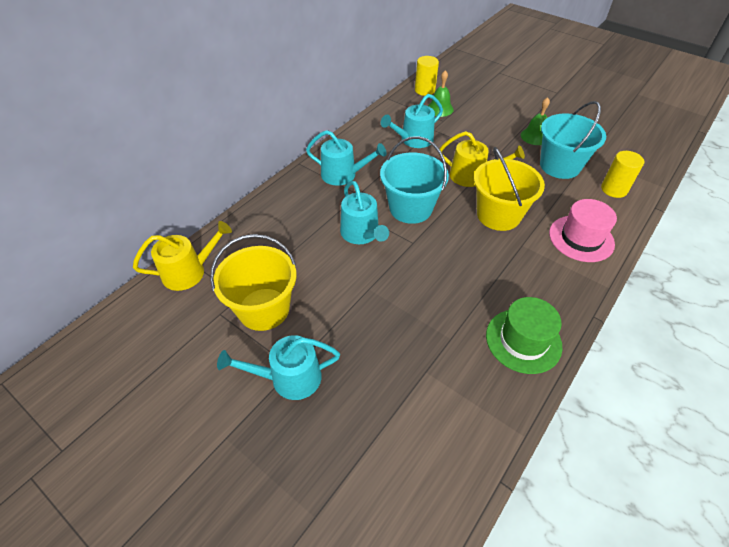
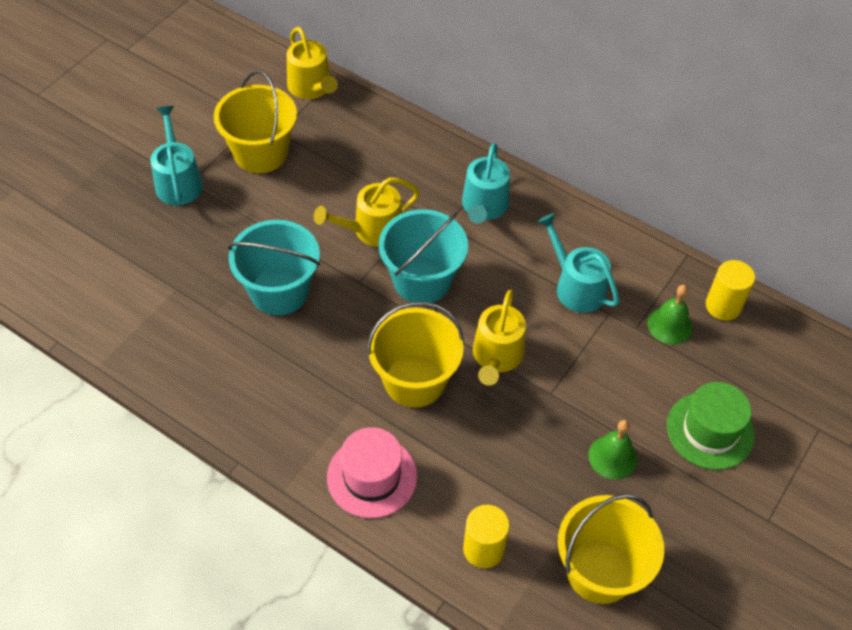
camera: 85 degrees right, 5 degrees up
turquoise watering can [340,181,389,244] -> yellow watering can [314,177,420,247]
green hat [486,297,563,374] -> green hat moved to [667,382,755,470]
turquoise bucket [540,101,606,179] -> turquoise bucket moved to [228,220,320,315]
none -> yellow bucket [558,494,664,604]

